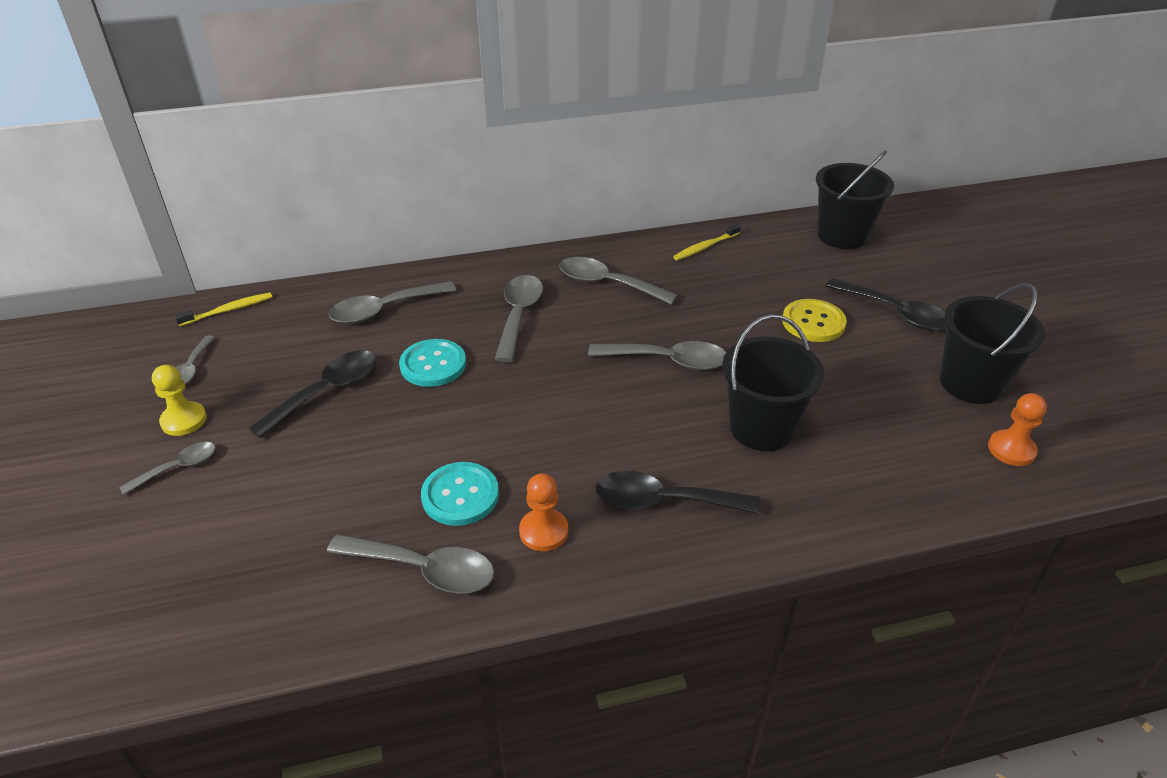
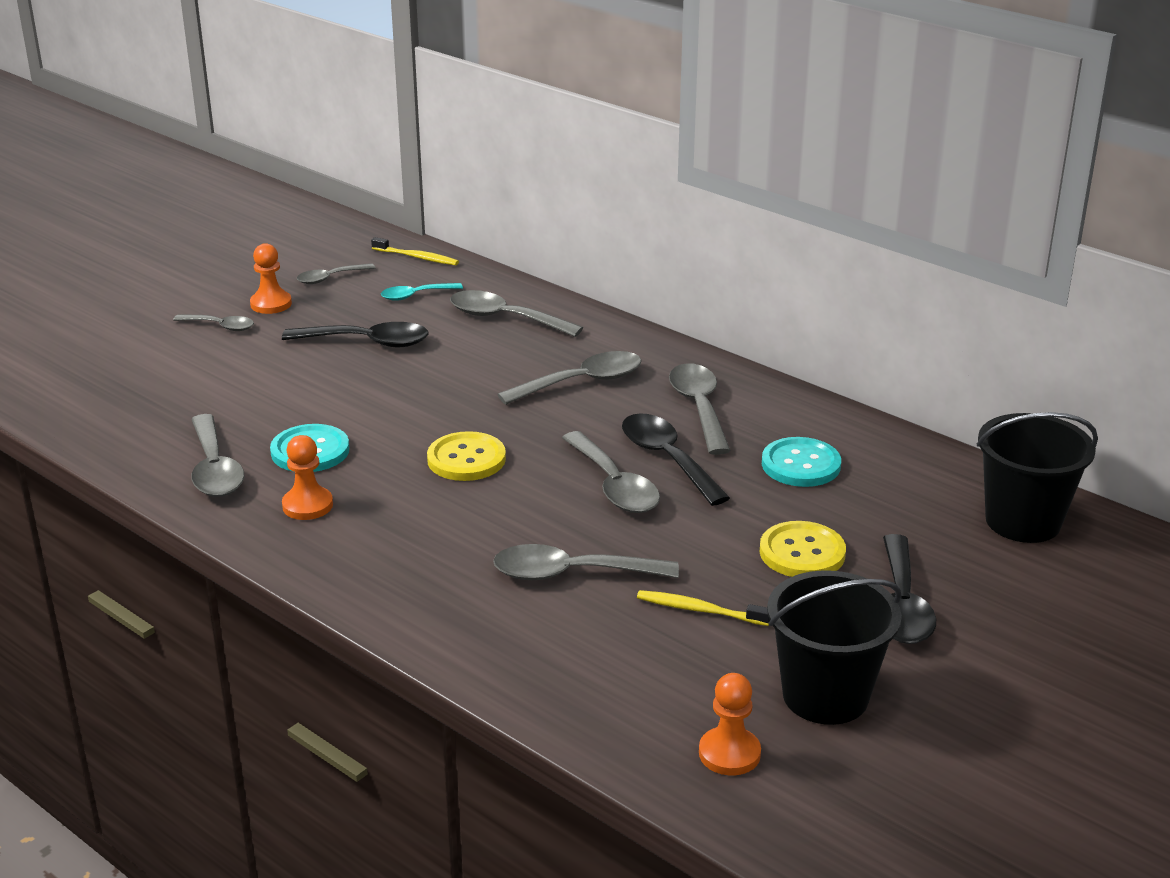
camera: 55 degrees right, 10 degrees down
yellow pawn [152,365,207,436] -> orange pawn [250,243,292,314]
turquoise button [399,339,466,387] -> turquoise button moved to [762,437,841,487]
black spoon [595,471,761,514] -> black spoon moved to [622,413,730,506]
yellow toothbrush [673,224,741,260] -> yellow toothbrush moved to [637,590,770,626]
black bucket [722,314,825,451] -> grey spoon [493,544,679,580]
none -> turquoise spoon [381,283,463,301]
none -> yellow button [427,431,506,481]

